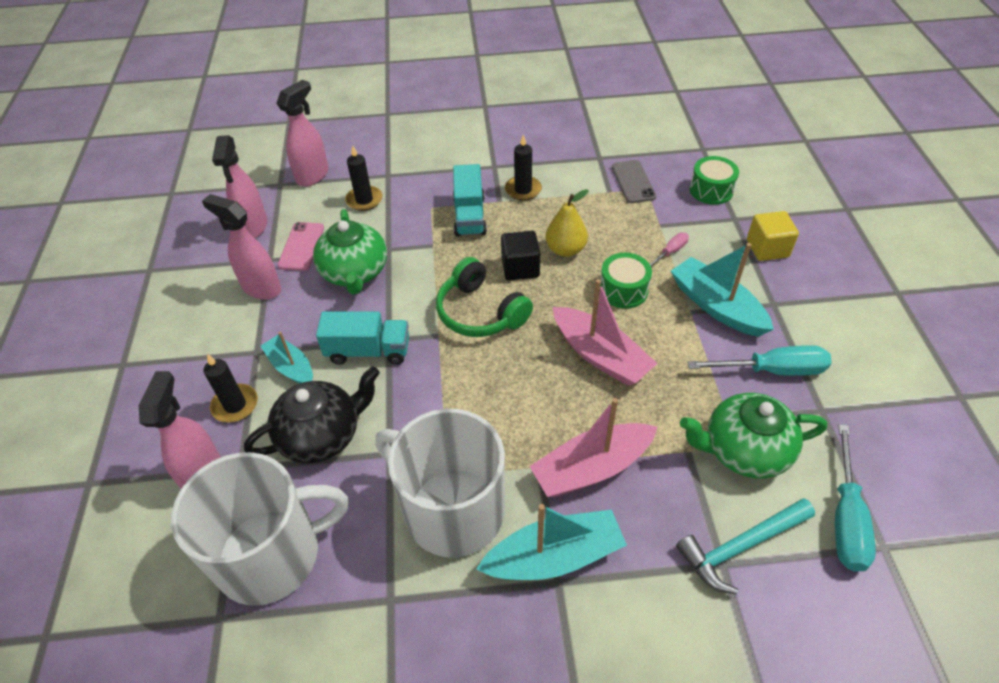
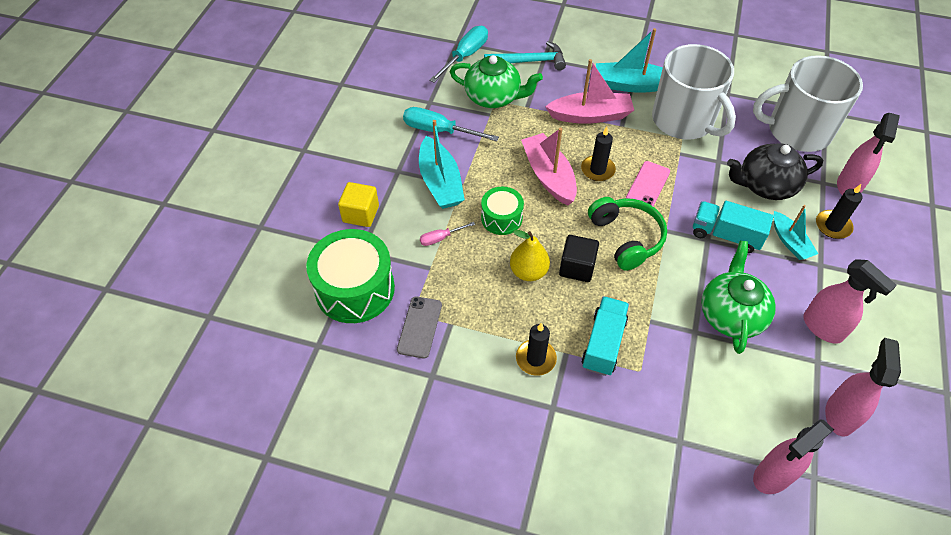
camera: 160 degrees left, 5 degrees up
pink phone [278,222,324,271] -> pink phone moved to [626,161,670,207]
black candle [345,145,382,211] -> black candle moved to [581,127,616,181]
green drum [690,156,739,205] -> green drum [306,229,395,323], size x1.79

